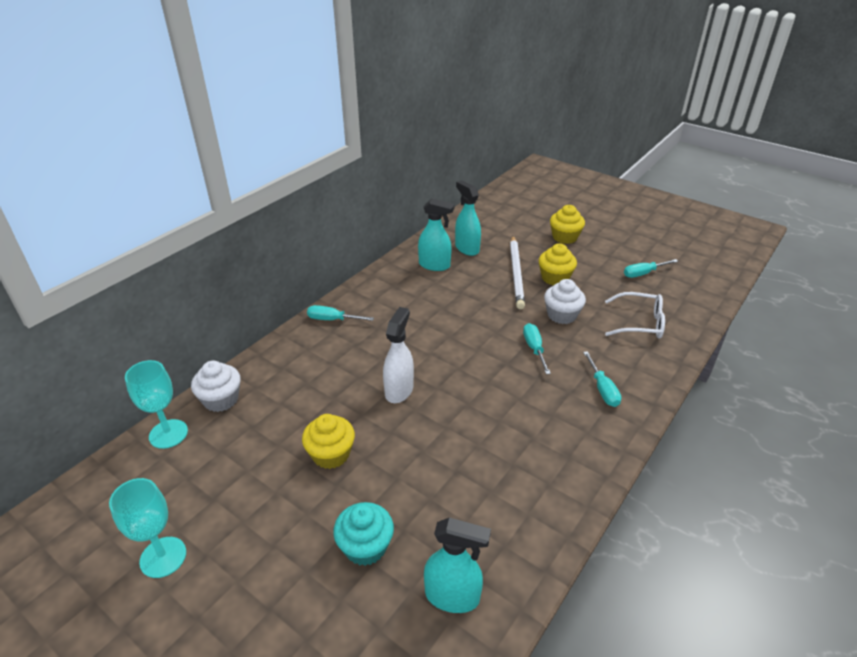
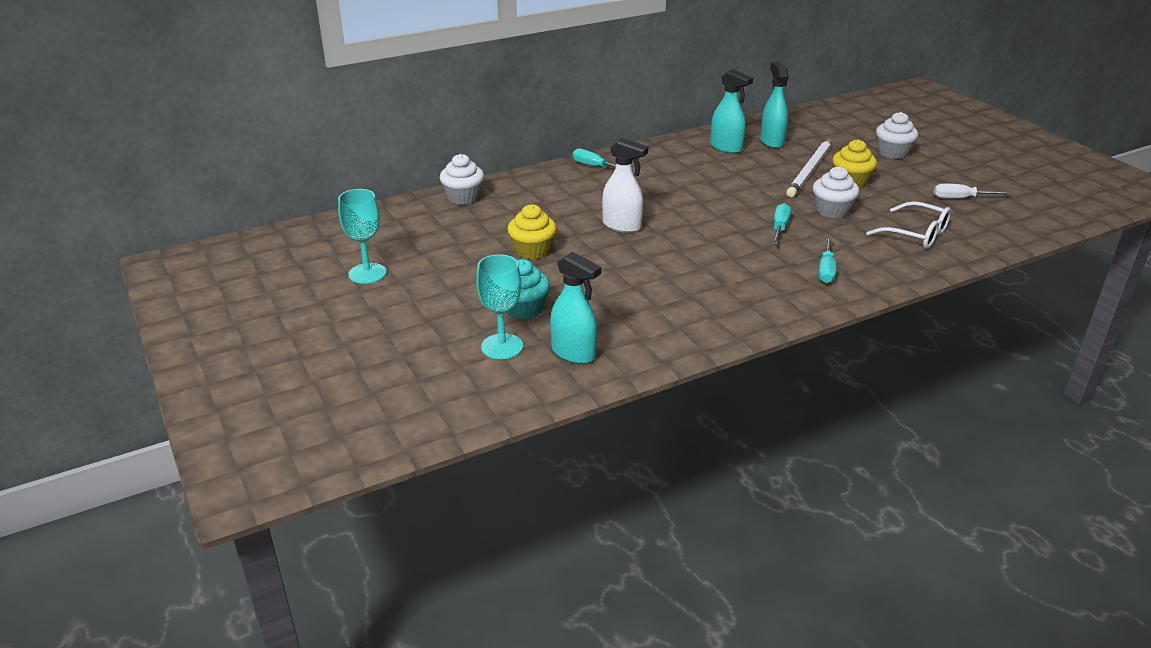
camera: 25 degrees right, 5 degrees down
turquoise goblet [125,360,188,449] -> turquoise goblet moved to [476,254,523,359]
white spray bottle [383,307,414,403] -> white spray bottle turned 75 degrees clockwise [602,138,648,233]
yellow cupcake [550,205,585,244] -> white cupcake [876,112,918,159]
turquoise screwdriver [624,259,678,278] -> white screwdriver [934,184,1010,199]

